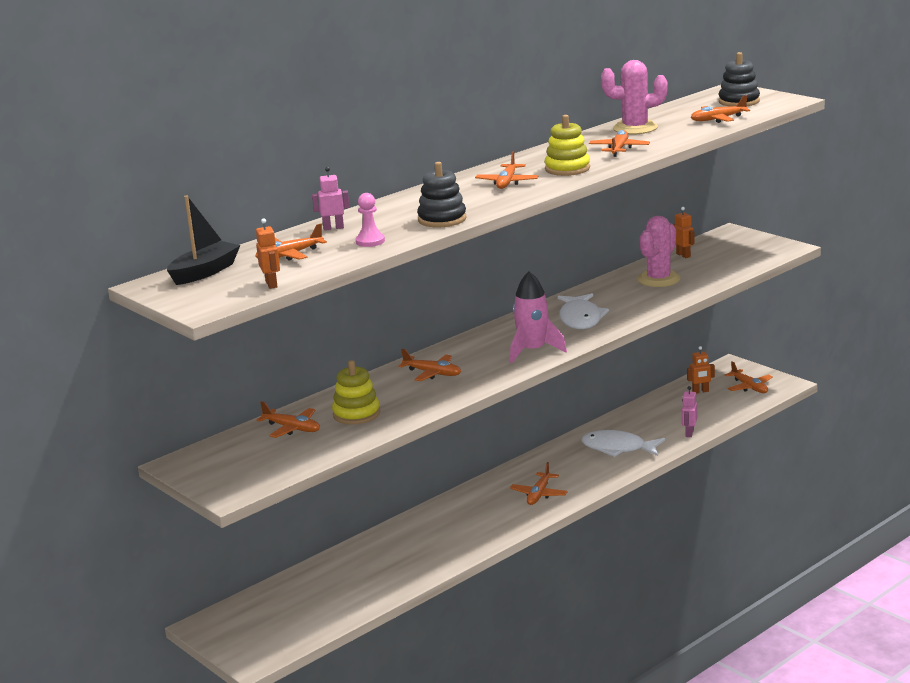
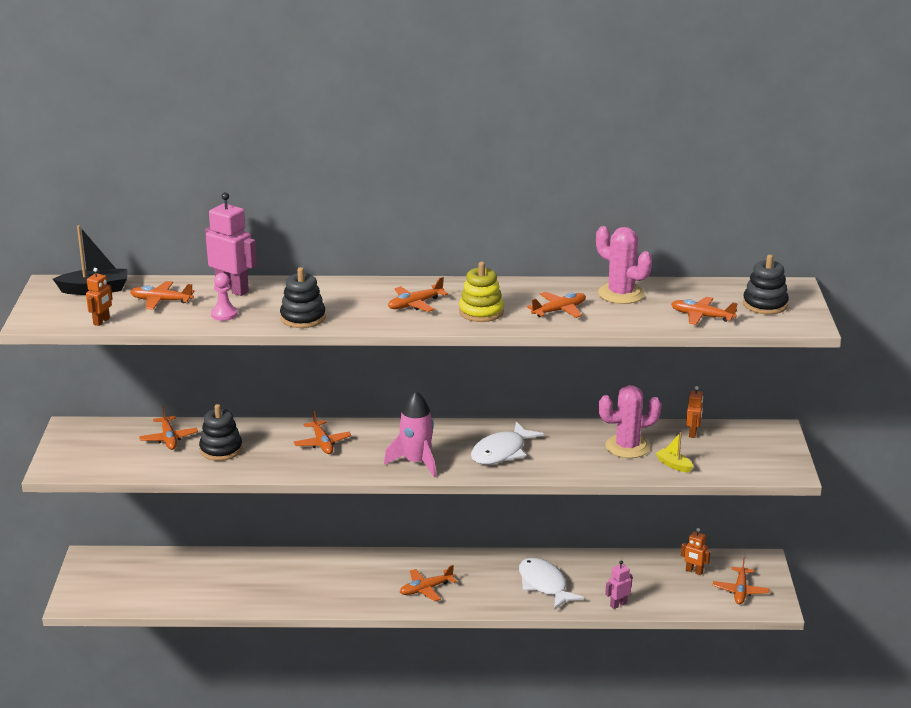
camera: 40 degrees right, 5 degrees up
pink robot [312,167,350,230] -> pink robot [205,192,257,296], size x1.83
yellow stacking toy [332,360,380,425] -> black stacking toy [199,404,242,461]
none -> yellow boat [656,432,693,473]

